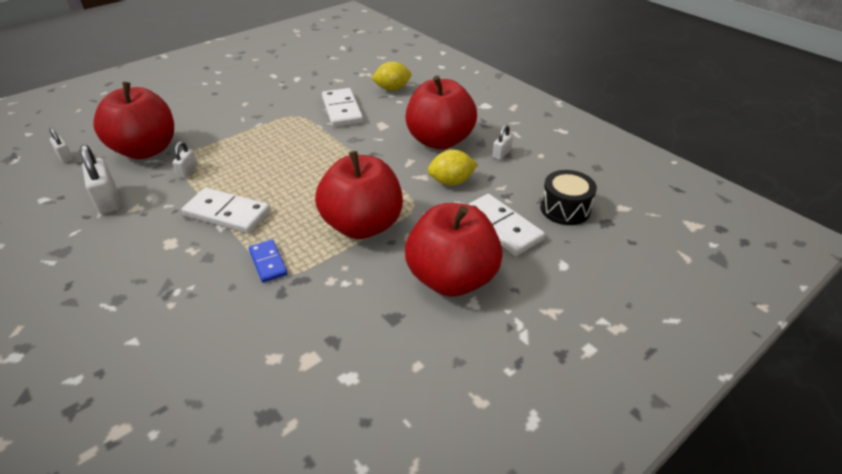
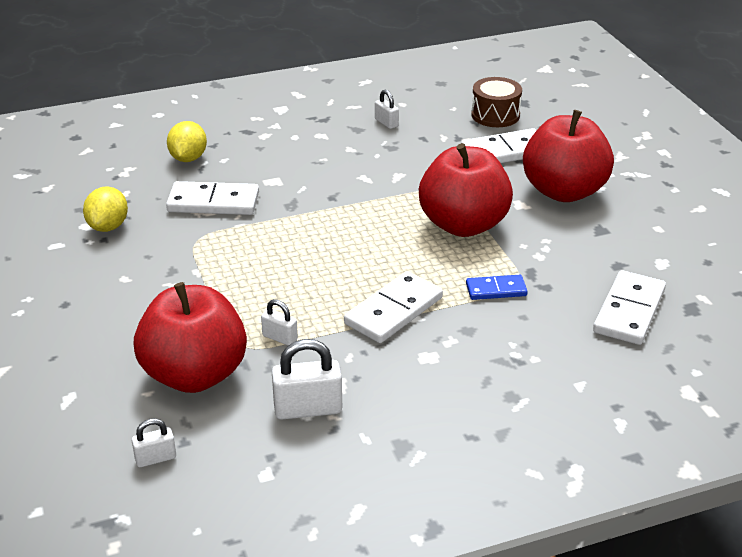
camera: 70 degrees left, 5 degrees down
red apple [405,75,477,150] -> none
yellow lemon [428,149,478,186] -> yellow lemon moved to [83,186,128,232]
black drum [540,170,597,225] -> brown drum [471,77,522,127]
none -> white domino [593,270,666,345]

